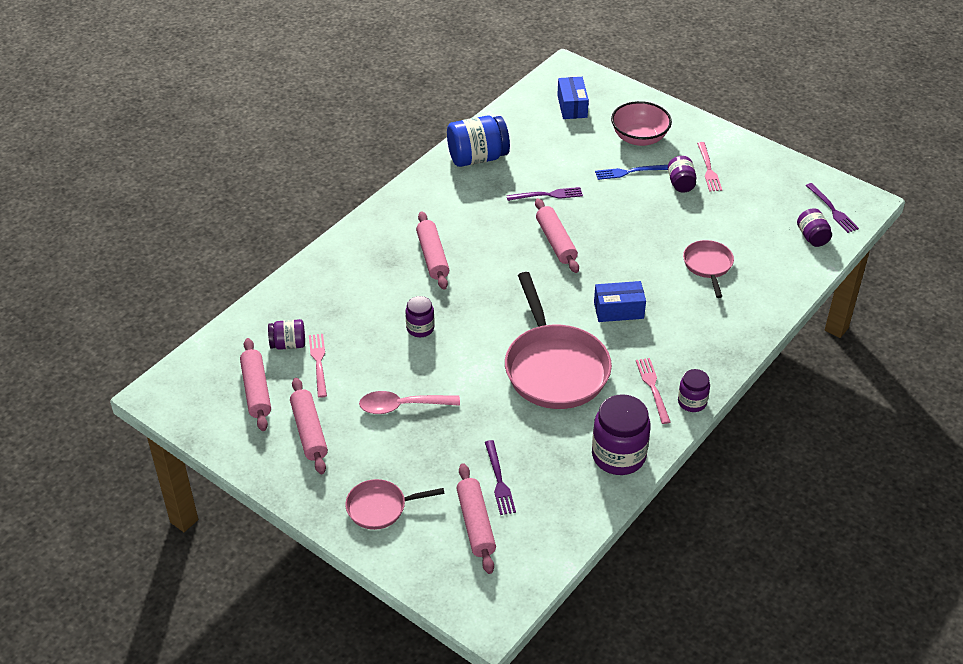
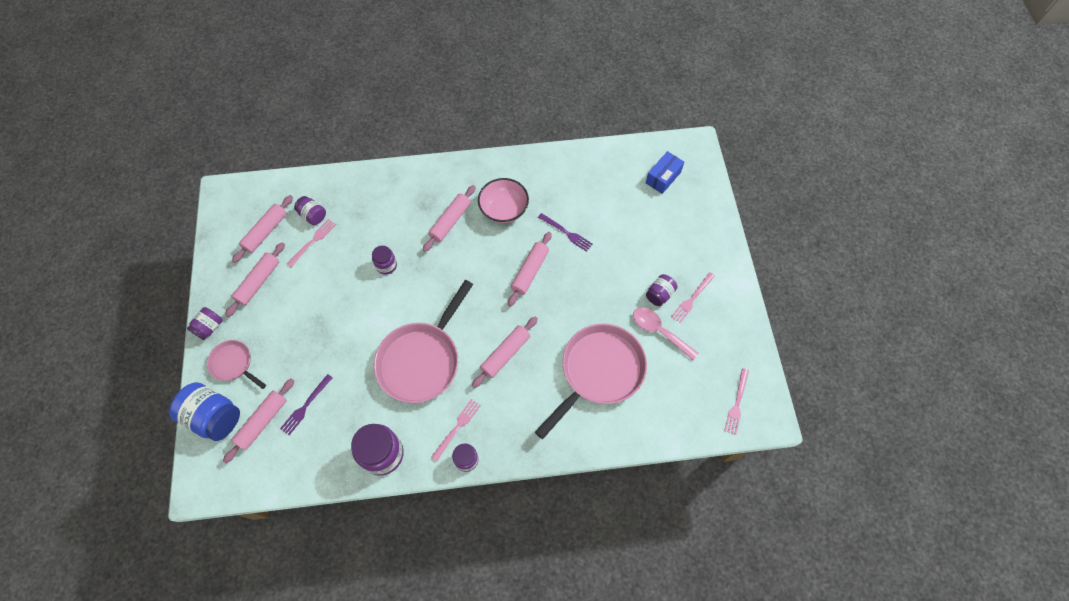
camera: 45 degrees right, 20 degrees up
pink spoon [359,391,460,414] -> pink spoon moved to [633,307,699,360]
blue jar [447,116,510,167] -> blue jar moved to [169,382,240,441]
blue box [594,281,646,322] -> pink rolling pin [472,317,538,388]
blue fork [595,165,668,180] -> none
pink bowl [611,101,672,146] -> pink bowl moved to [478,178,529,223]
pink pan [683,240,734,298] -> pink pan [535,324,647,439], size x1.95
purple jar [797,208,832,247] -> purple jar moved to [187,307,223,340]
purple fork [806,183,859,233] -> pink fork [724,368,749,435]

